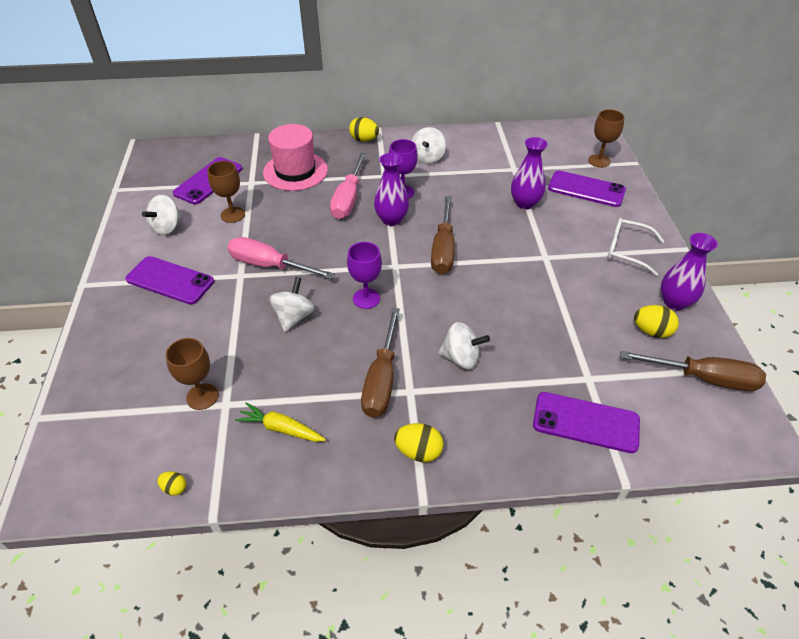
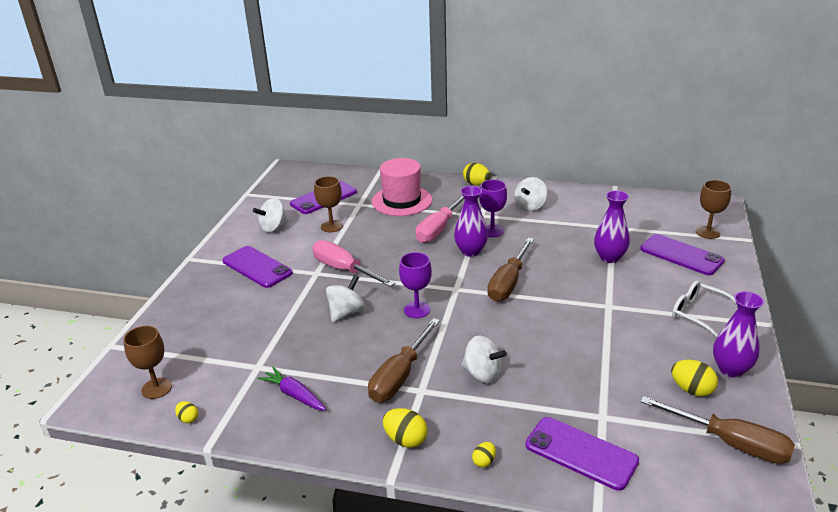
camera: 20 degrees right, 15 degrees down
brown goblet [165,338,218,410] -> brown goblet moved to [123,326,172,399]
yellow carrot [235,402,326,442] -> purple carrot [258,367,326,410]
none -> yellow egg [472,442,496,468]

